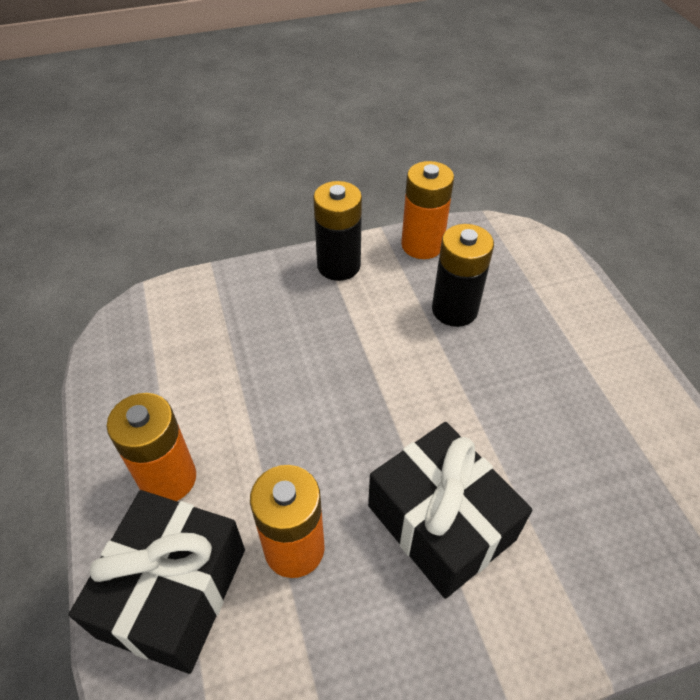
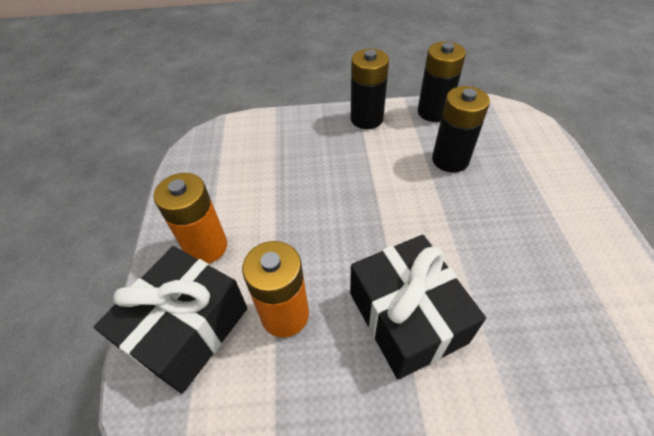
camera: 15 degrees right, 0 degrees up
orange battery [401,161,454,259] -> black battery [418,42,466,122]

